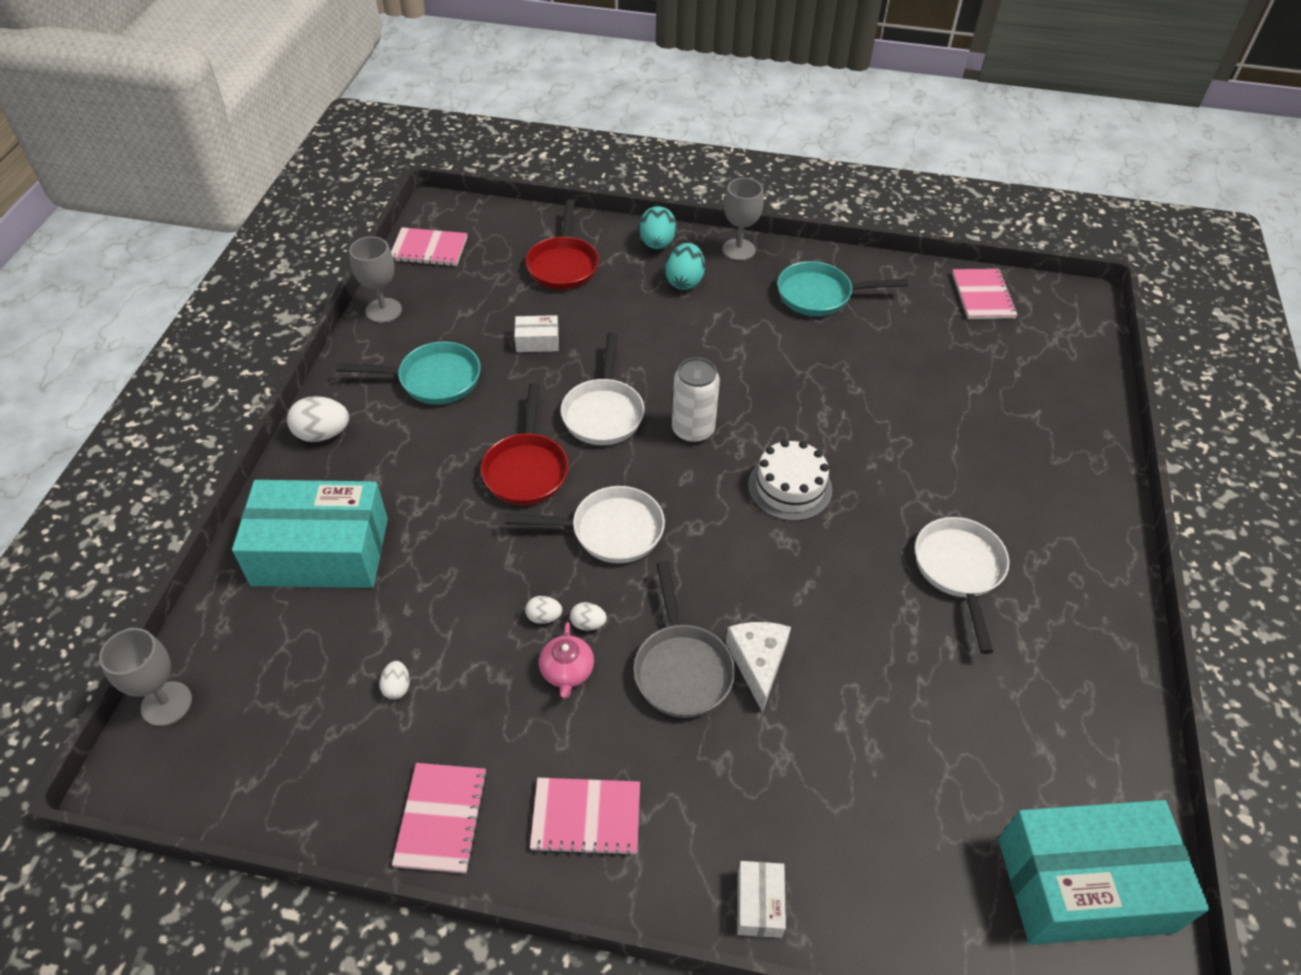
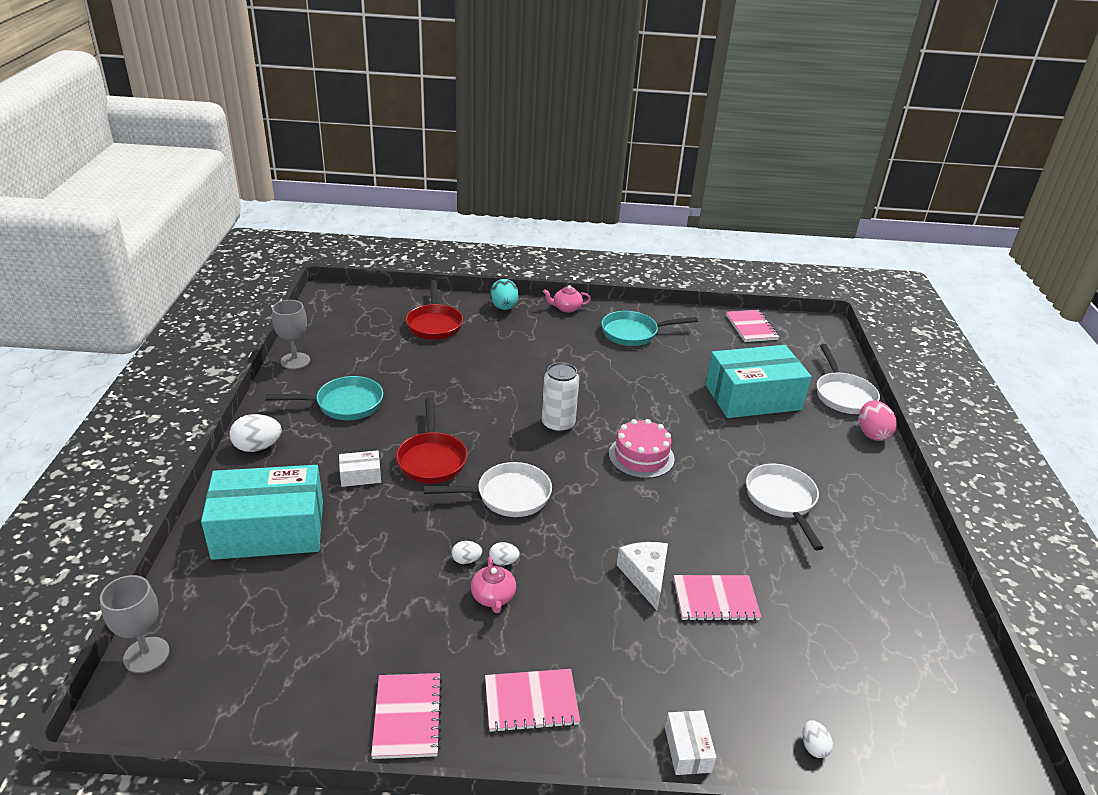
camera: 10 degrees left, 15 degrees down
white egg [379,661,410,700] -> white egg moved to [802,720,833,758]
pink notebook [391,227,467,266] -> pink notebook moved to [674,575,761,621]
white box [514,315,559,352] -> white box moved to [339,450,381,487]
white pan [561,333,644,445] -> white pan moved to [816,344,880,414]
grey pan [633,561,735,718] -> none
turquoise egg [665,243,705,290] -> none
grey goblet [722,178,764,261] -> pink teapot [543,285,591,313]
white cake [748,440,832,521] -> pink cake [609,419,675,479]
turquoise box [998,800,1209,945] -> turquoise box moved to [705,345,812,418]
none -> pink egg [859,400,897,441]

